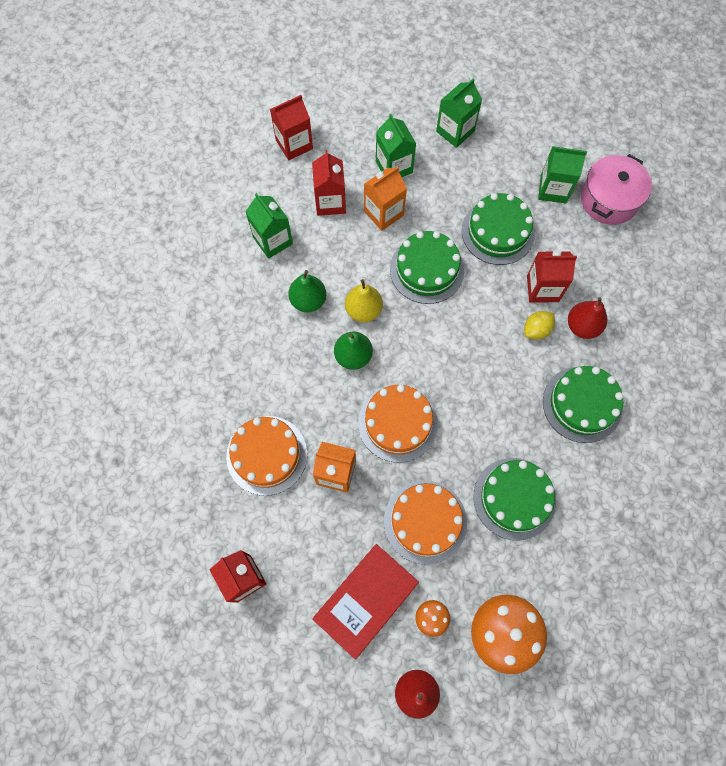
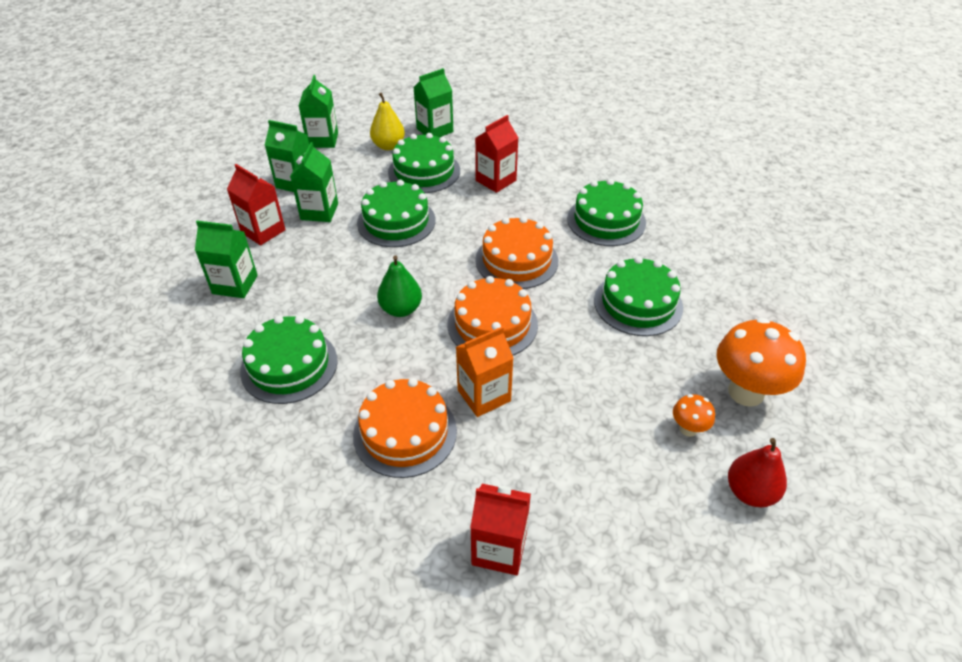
camera: 45 degrees left, 25 degrees down
red carton [270,95,313,160] -> none
green pear [288,270,326,312] -> none
red book [312,544,419,659] -> none
yellow pear [345,279,383,322] -> yellow pear moved to [370,93,405,150]
orange carton [364,166,407,231] -> green carton [290,142,338,222]
orange cake [384,480,467,565] -> orange cake moved to [475,216,558,289]
yellow lemon [524,311,555,340] -> none
red pear [568,297,607,339] -> none
pink pot [581,154,652,225] -> none
none -> green cake [240,316,338,404]

